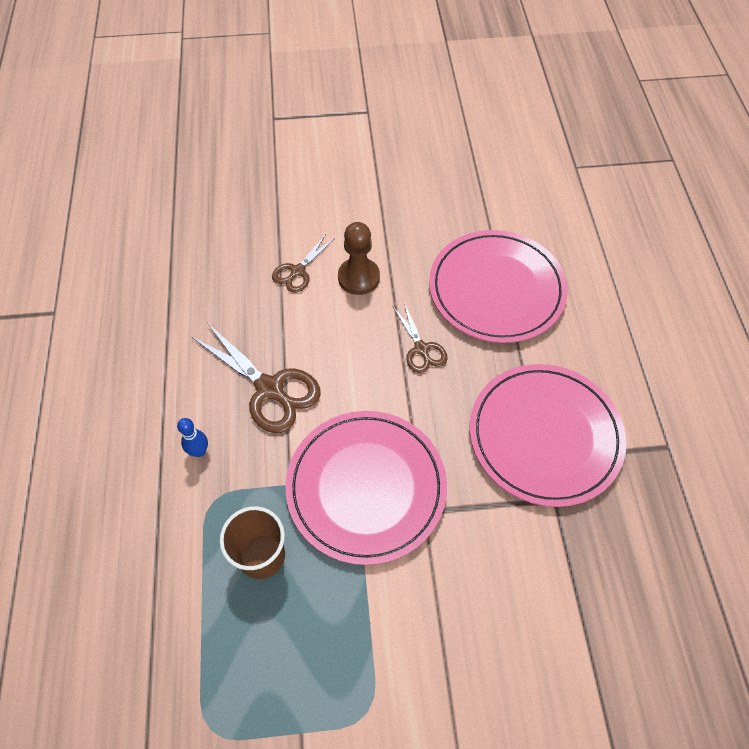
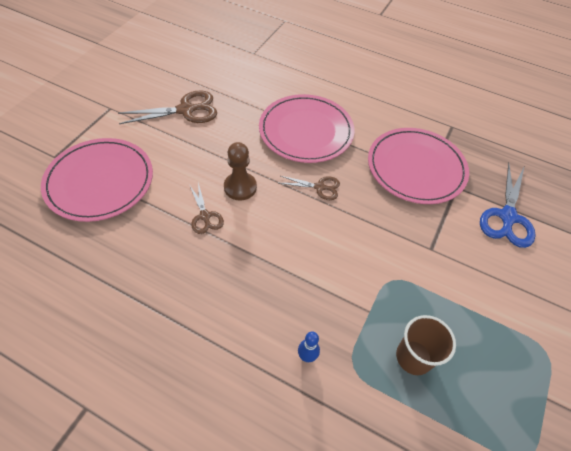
camera: 60 degrees left, 5 degrees down
brown scissors [192,323,321,433] -> brown scissors moved to [118,90,217,124]
pink plate [286,411,447,565] -> pink plate moved to [41,138,153,222]
none -> blue scissors [480,163,536,248]

